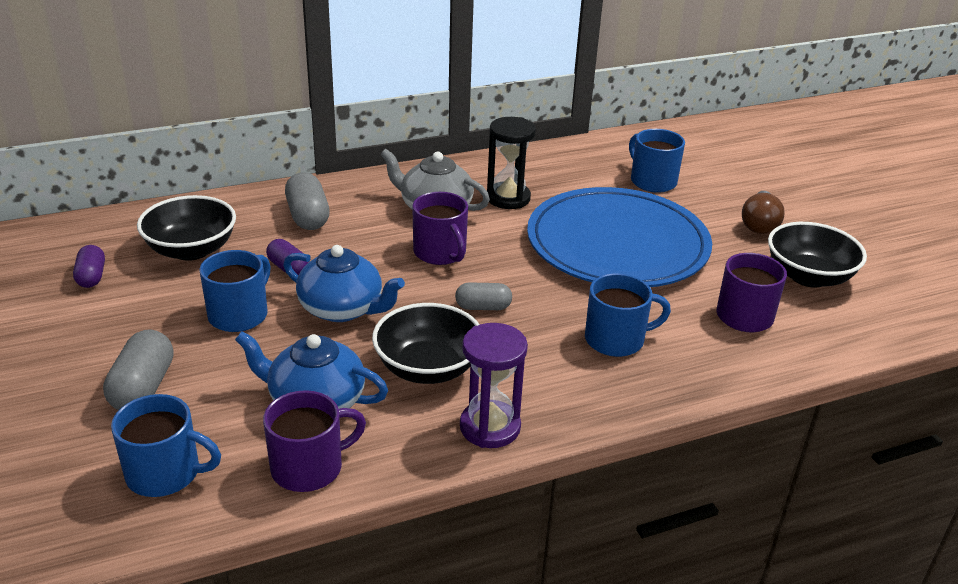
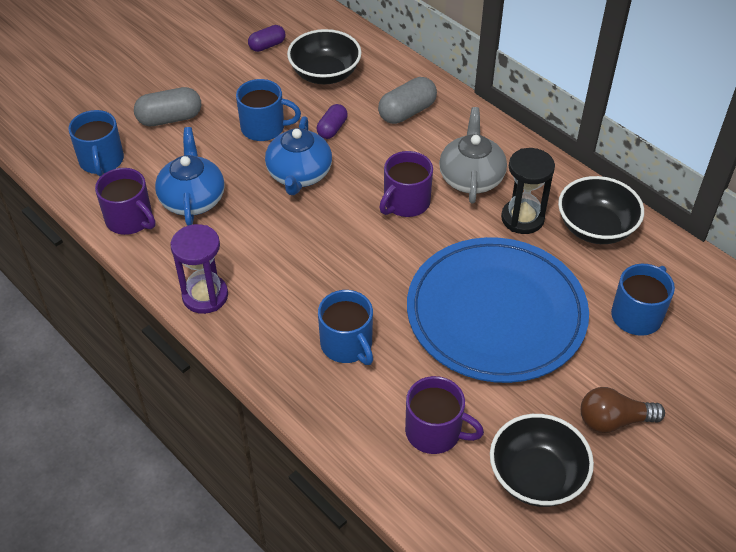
camera: 70 degrees right, 15 degrees up
black bowl [372,303,480,384] -> black bowl moved to [558,176,644,244]
grey capsule [455,282,512,310] -> none

